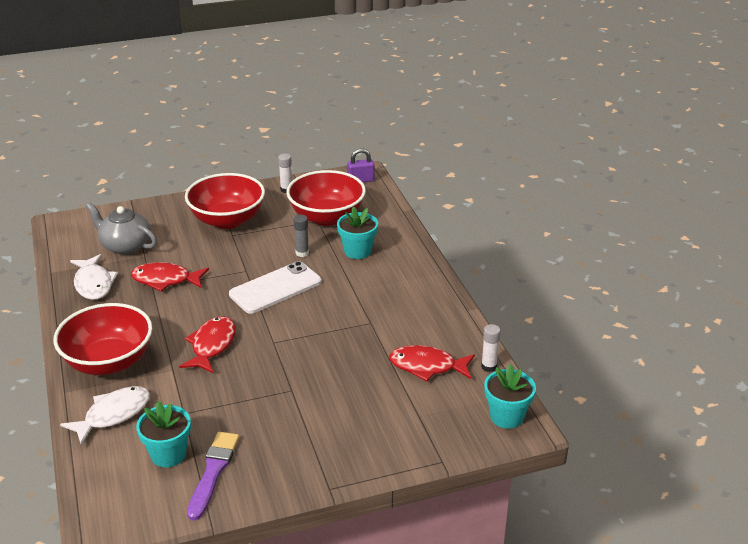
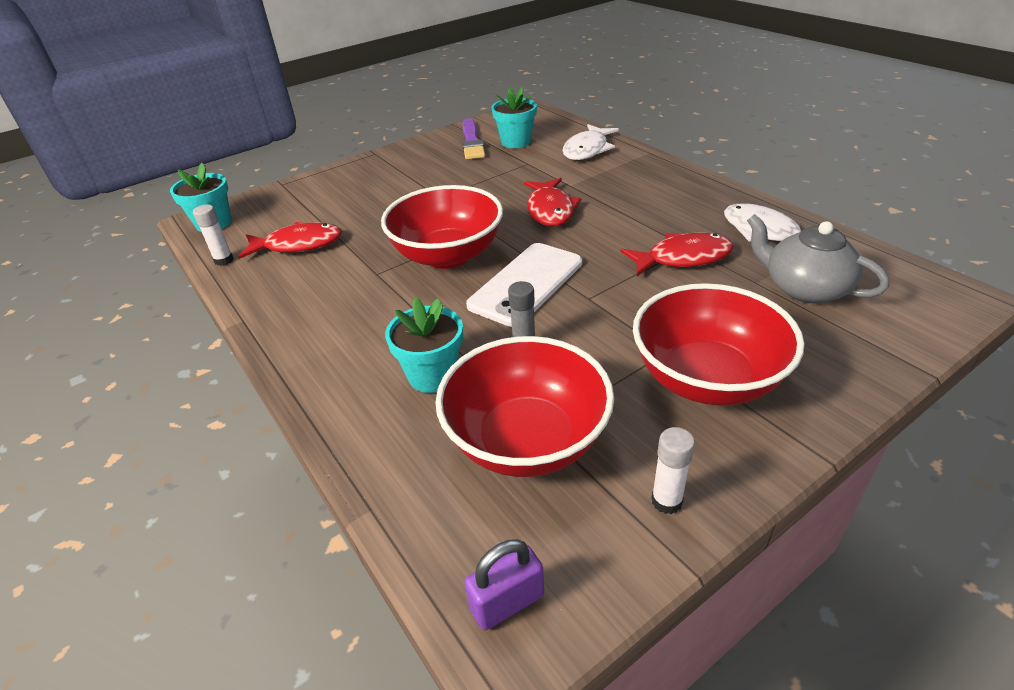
camera: 165 degrees right, 5 degrees up
red bowl [54,303,152,375] -> red bowl moved to [381,185,503,269]
grey teapot [86,203,157,255] -> grey teapot turned 150 degrees counterclockwise [747,214,889,304]

